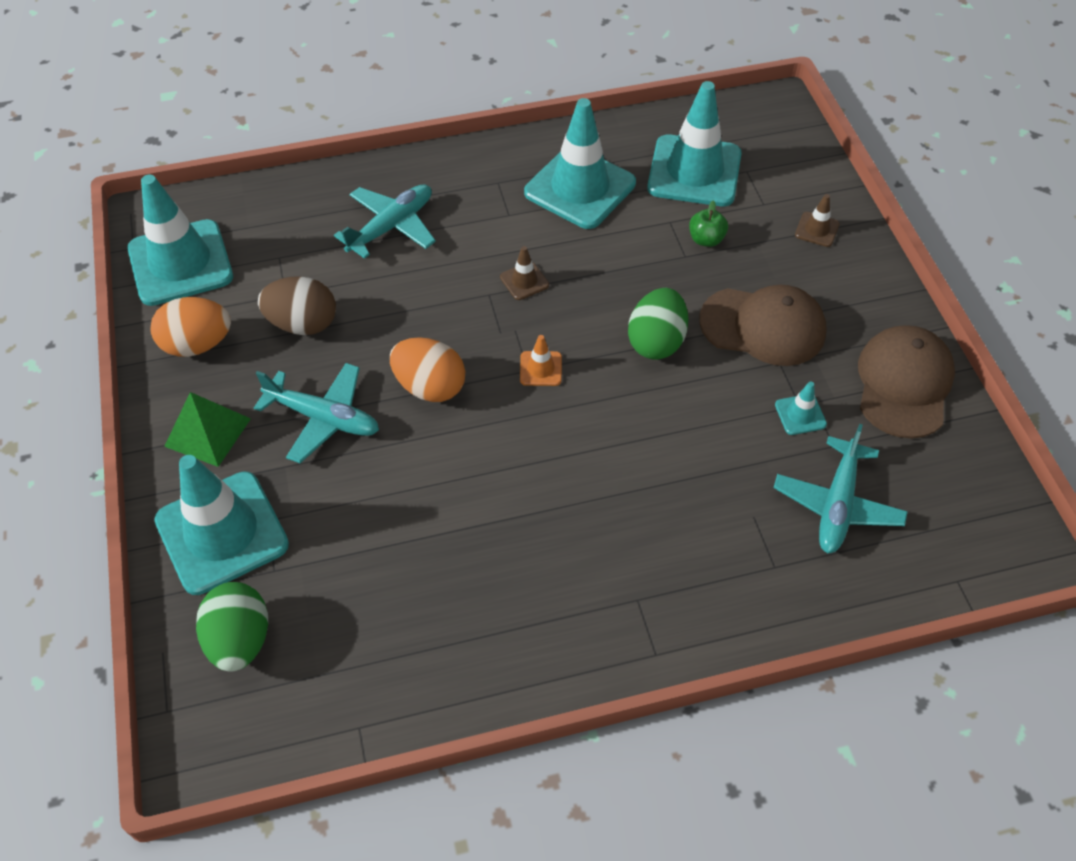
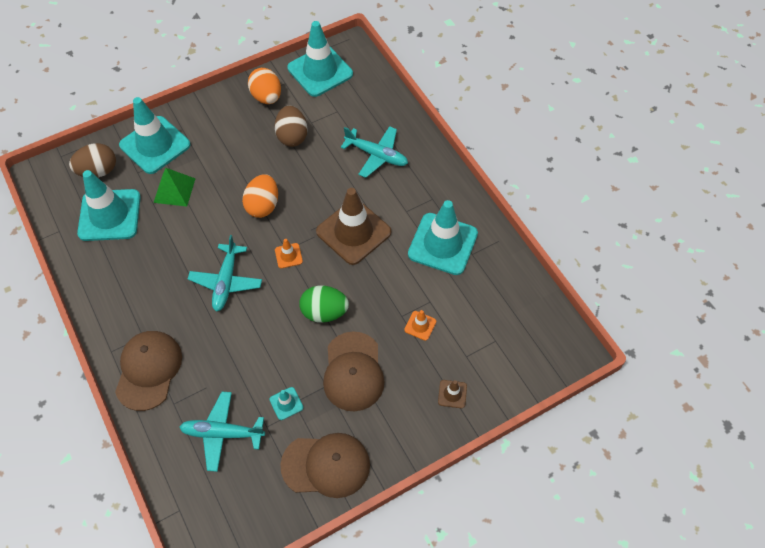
camera: 75 degrees right, 5 degrees up
green pyramid [164,392,251,467] -> green pyramid moved to [154,168,196,206]
green egg [196,582,268,672] -> brown egg [69,143,116,177]
turquoise plane [254,363,379,463] -> turquoise plane moved to [188,235,262,312]
brown traffic cone [500,246,549,300] -> brown traffic cone [316,188,391,265], size x2.38
turquoise traffic cone [647,81,742,206] -> turquoise traffic cone moved to [77,170,141,241]
green apple [689,201,728,247] -> orange traffic cone [404,310,436,341]
none -> brown cap [115,331,182,411]

